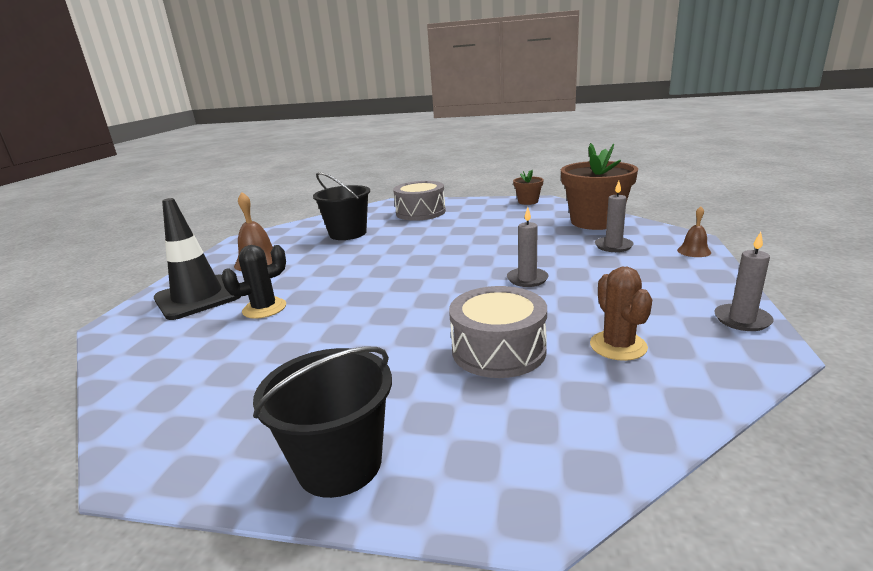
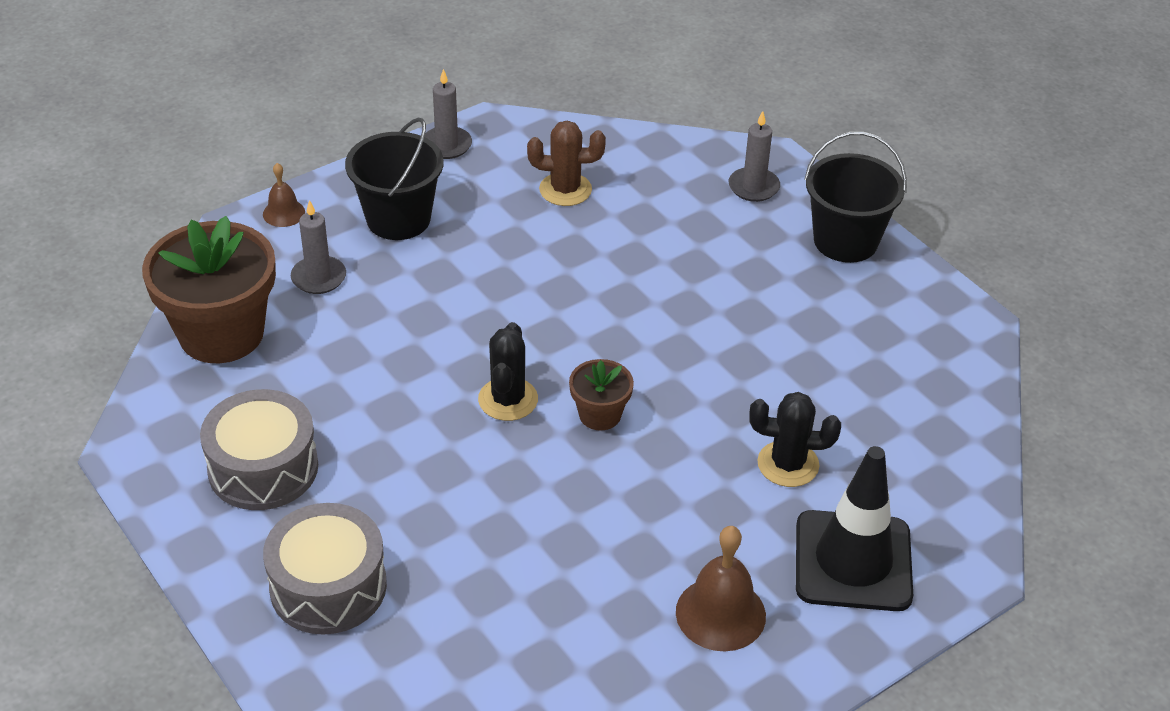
camera: 140 degrees left, 20 degrees up
black bucket [313,172,370,240] -> black bucket moved to [345,118,444,240]
grey drum [449,286,547,378] -> grey drum moved to [200,389,318,510]
grey candle [507,207,549,287] -> grey candle moved to [729,111,780,202]
brown flower pot [513,170,544,205] -> brown flower pot moved to [569,359,634,430]
brown cactus [590,267,652,361] -> brown cactus turned 60 degrees clockwise [527,121,606,206]
none -> black cactus [478,322,538,421]

